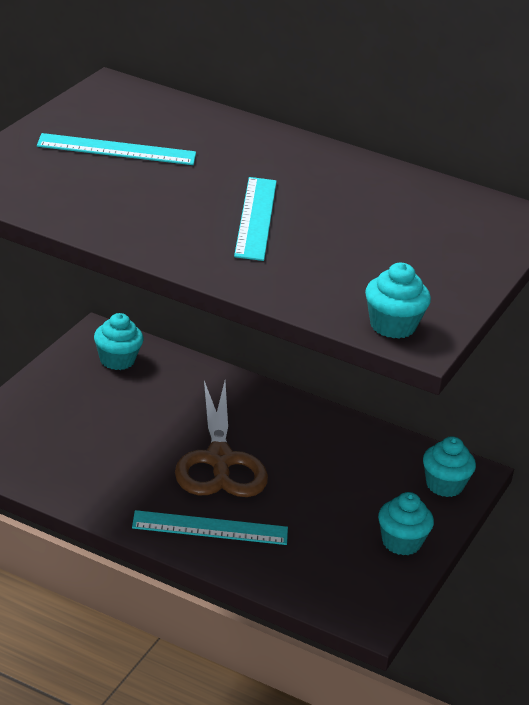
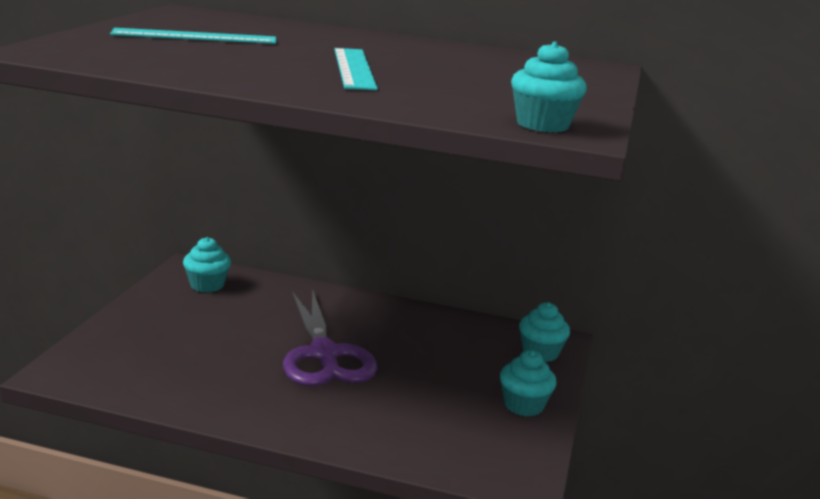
camera: 10 degrees left, 10 degrees down
turquoise ruler [132,510,288,545] -> none
brown scissors [175,381,268,497] -> purple scissors [283,289,377,386]

